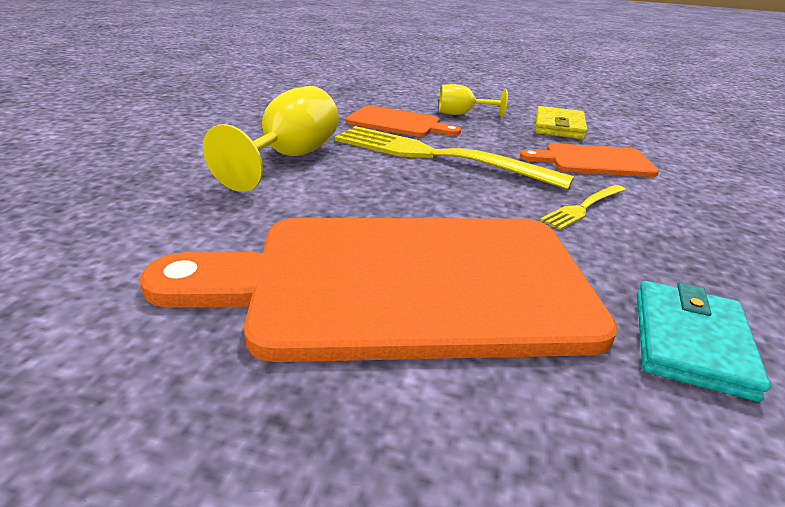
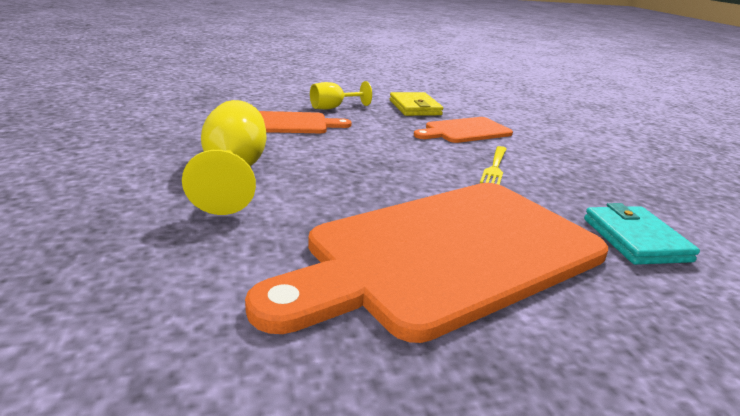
camera: 30 degrees left, 5 degrees down
yellow fork [335,126,574,190] -> none

